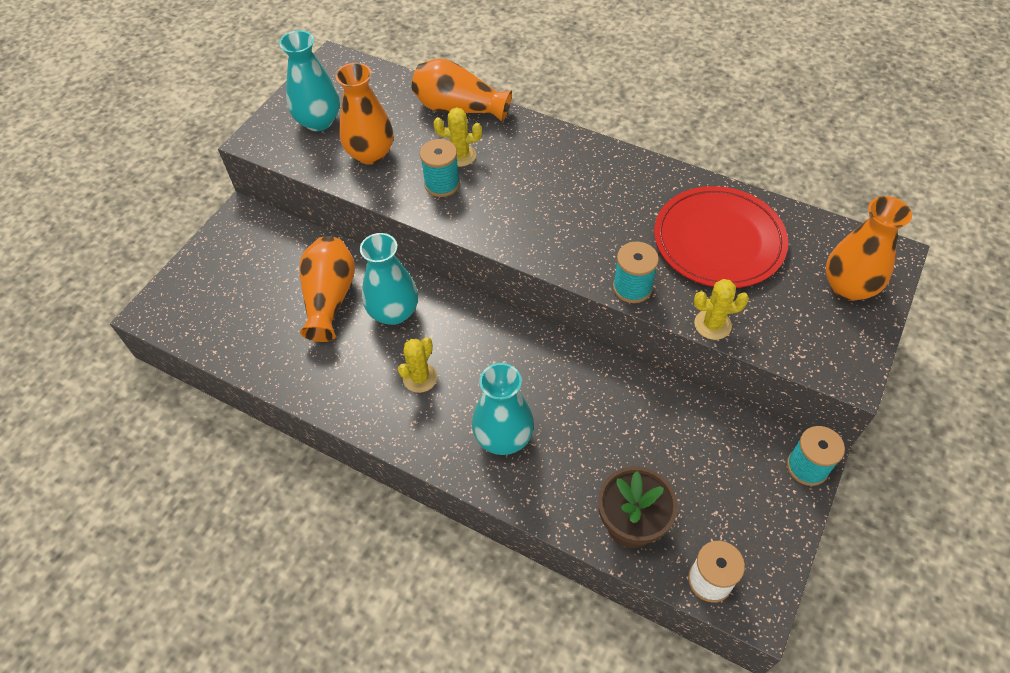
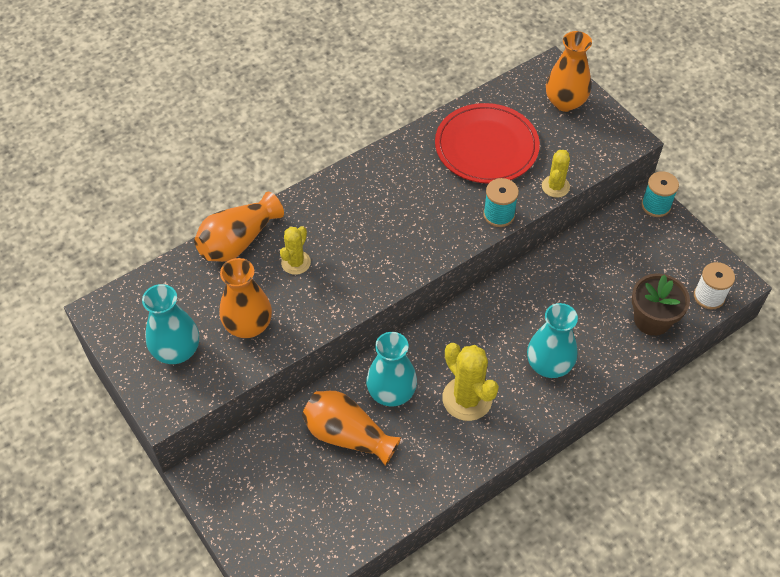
camera: 65 degrees left, 0 degrees up
yellow cactus [398,337,437,393] -> yellow cactus [442,343,499,421], size x1.66
turquoise spool [420,139,460,197] -> none

